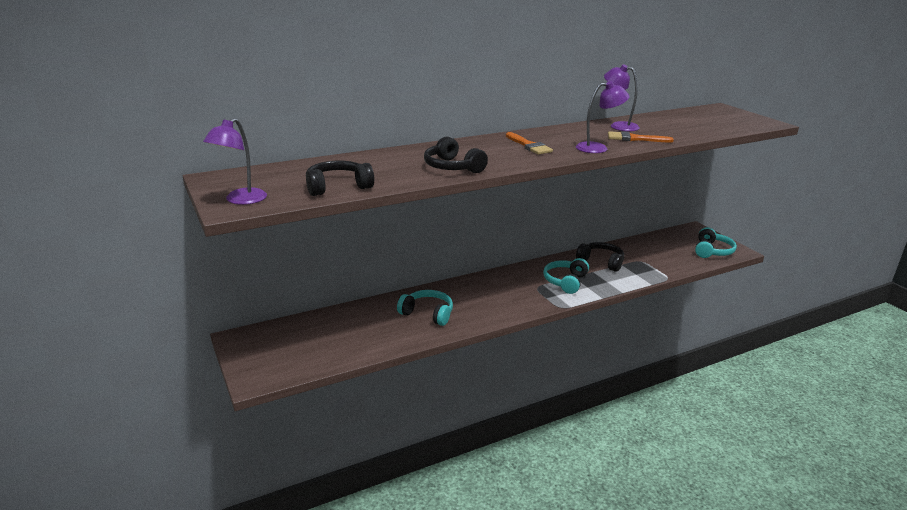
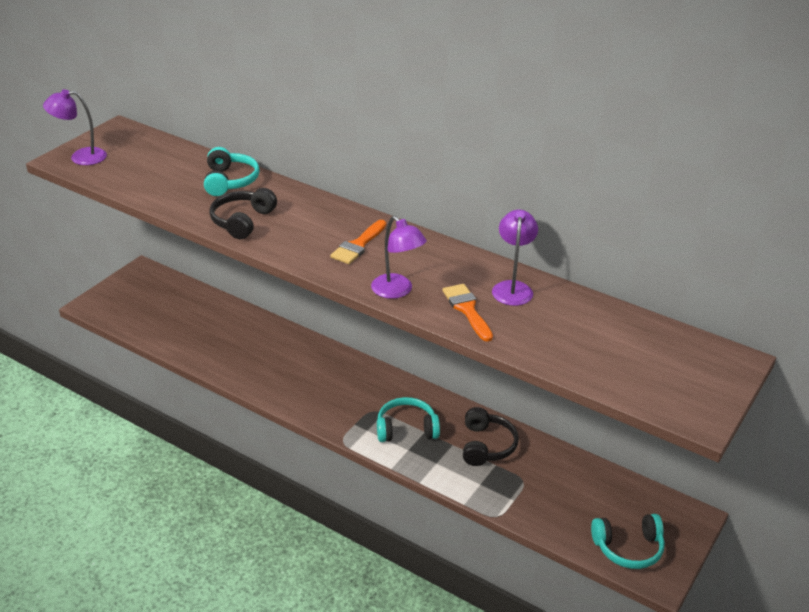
camera: 60 degrees right, 10 degrees up
black headphones [306,161,374,196] -> none
turquoise headphones [397,290,453,326] -> turquoise headphones moved to [204,147,260,196]

